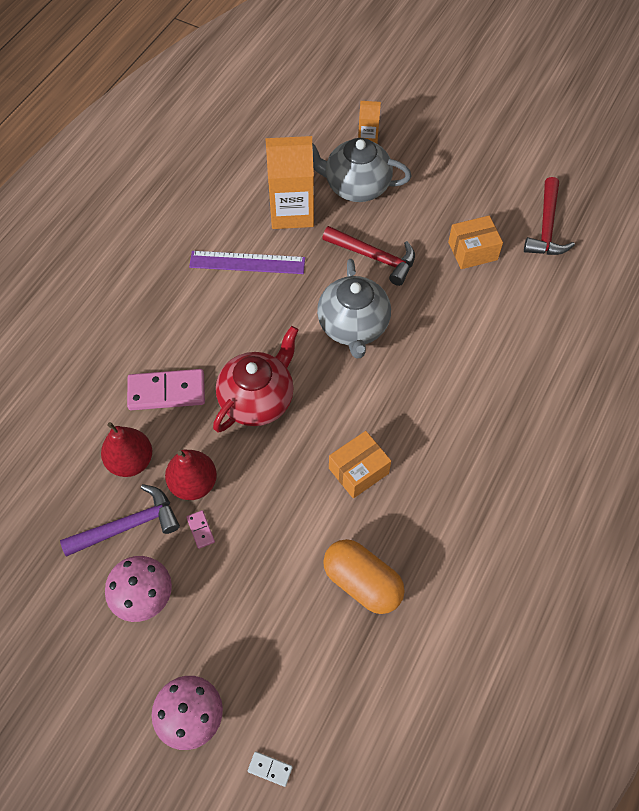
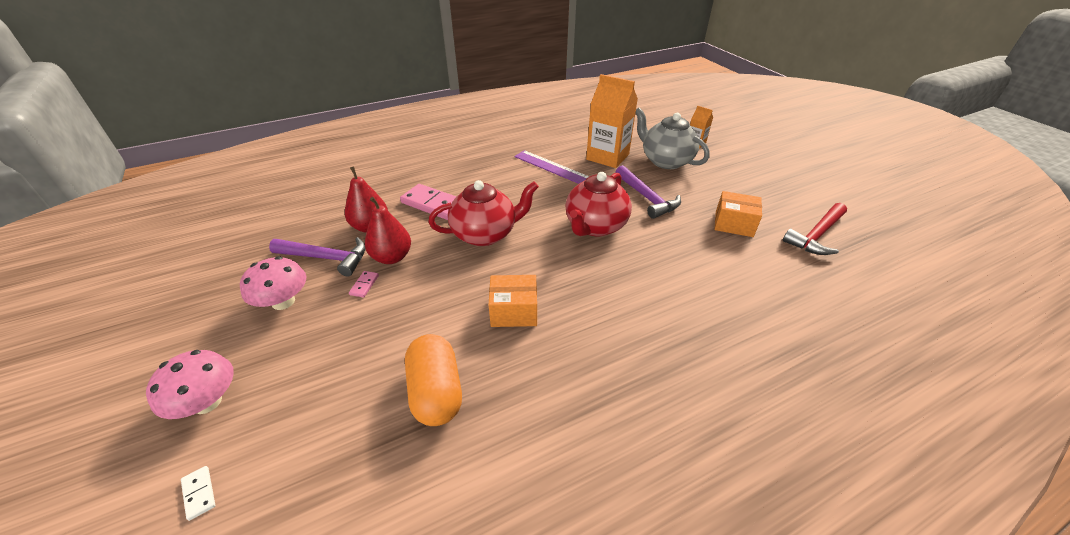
camera: 35 degrees right, 20 degrees down
grey teapot [317,259,391,358] -> red teapot [566,172,632,236]
red hammer [322,226,415,286] -> purple hammer [615,165,681,219]

